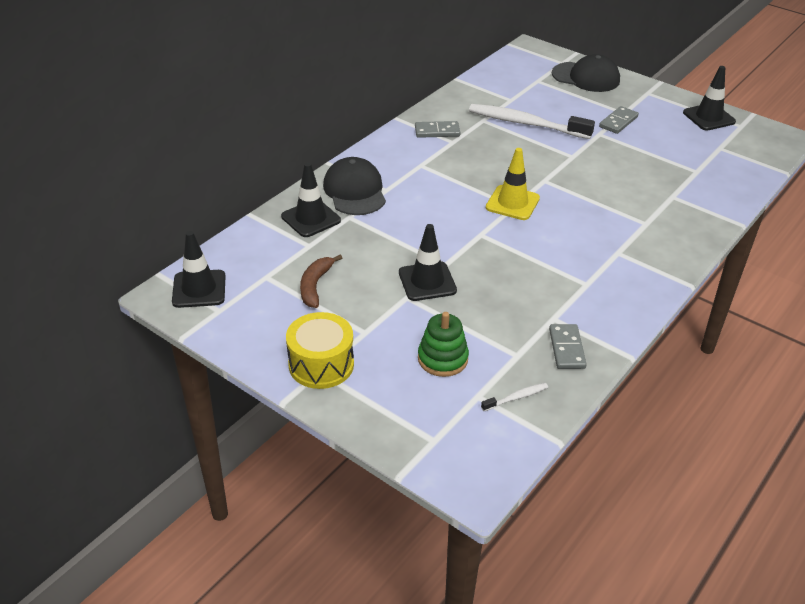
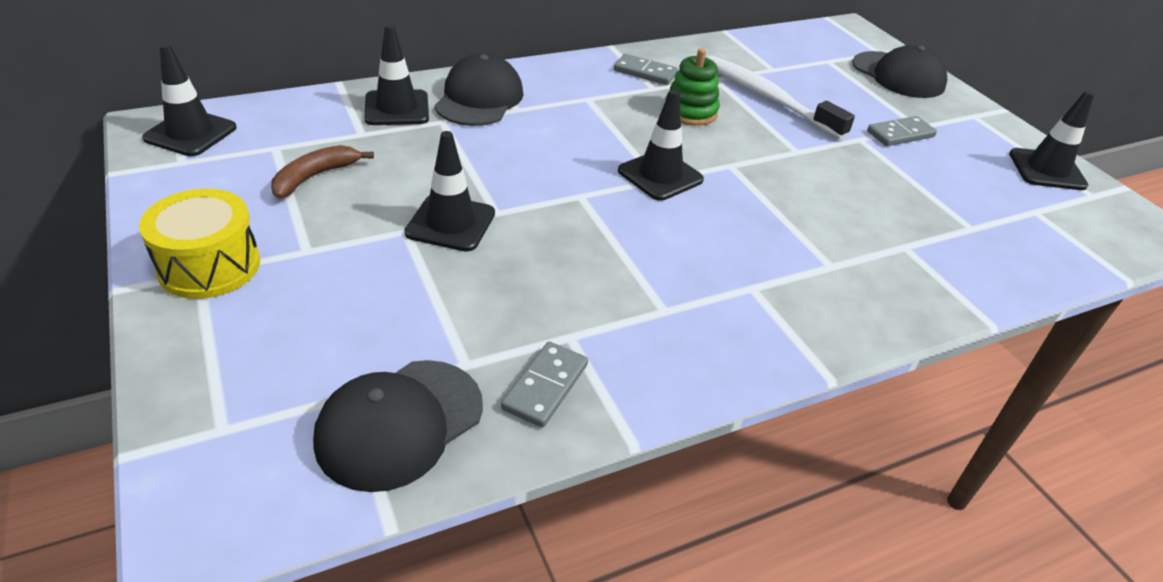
camera: 25 degrees right, 0 degrees up
green stacking toy [418,312,469,377] -> green stacking toy moved to [665,49,720,126]
white toothbrush [481,383,548,411] -> black cap [313,360,483,492]
yellow traffic cone [486,148,540,220] -> black traffic cone [618,90,704,201]

